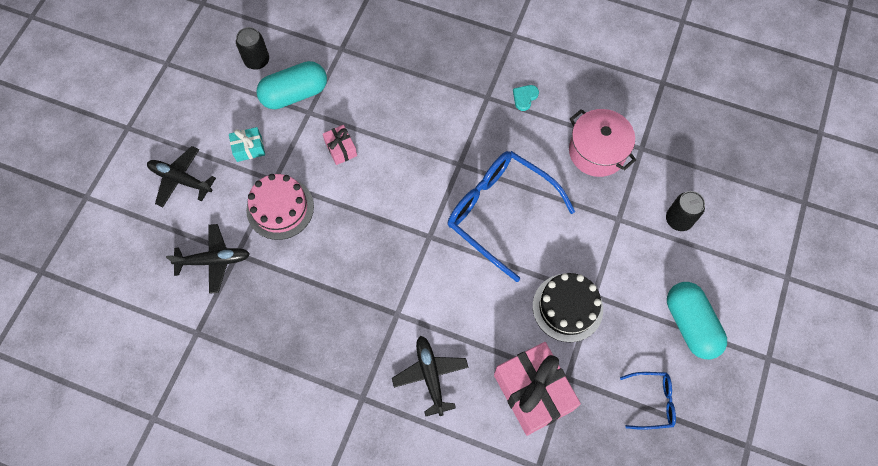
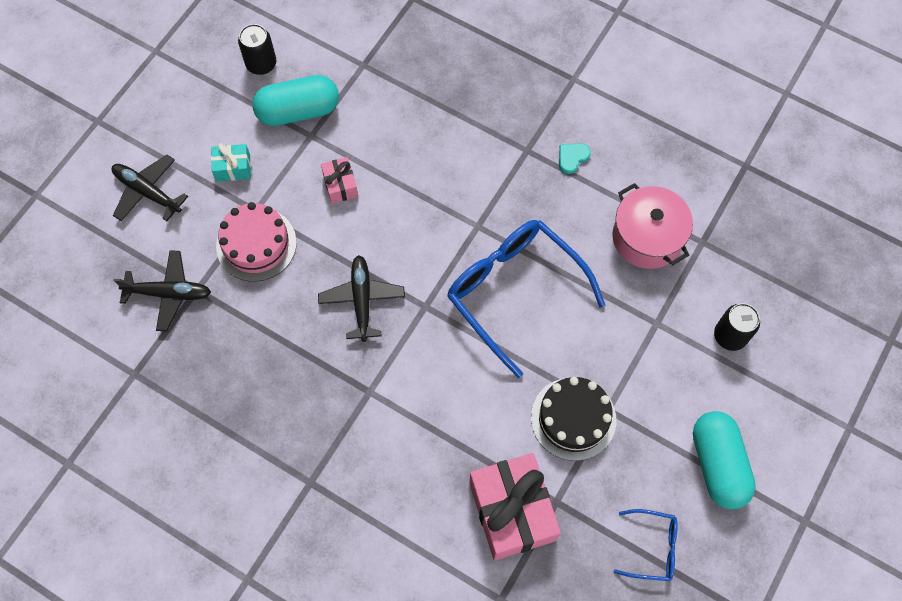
camera: 10 degrees right, 0 degrees up
black plane [392,336,469,416] -> black plane moved to [318,255,405,342]

